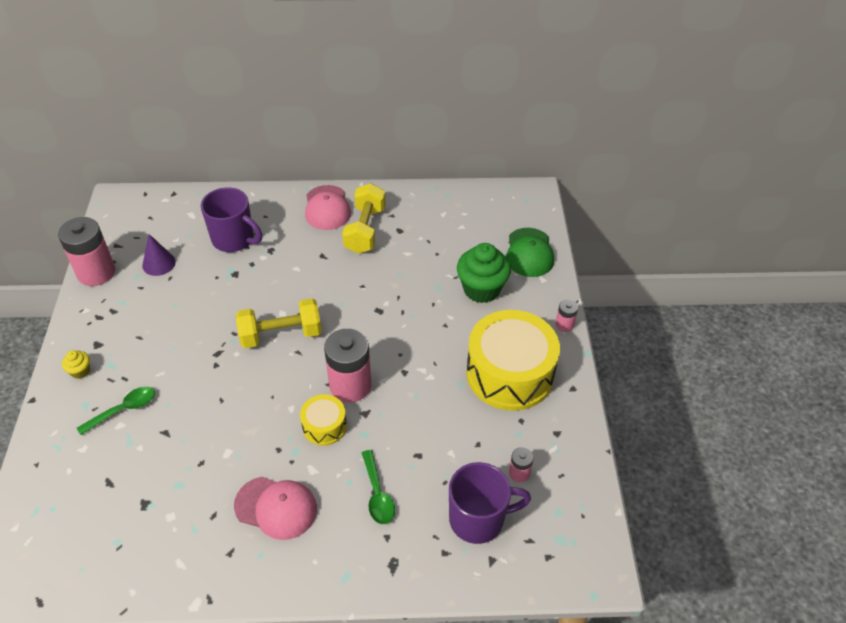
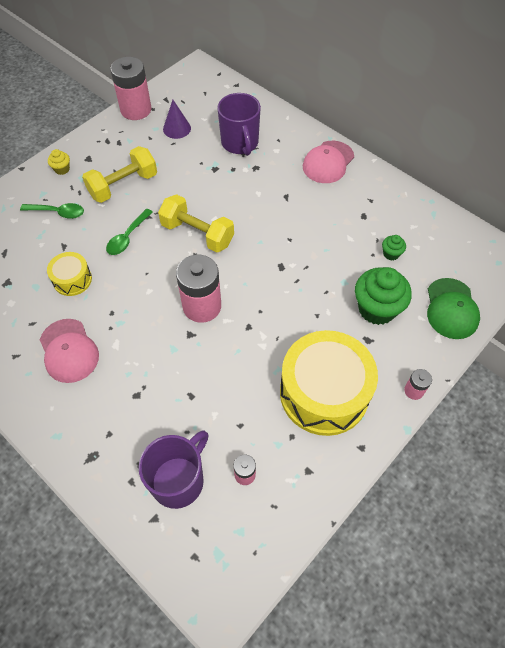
camera: 45 degrees right, 10 degrees up
yellow drum [300,394,347,446] -> yellow drum moved to [47,252,92,296]
yellow dumbbell [342,183,386,254] -> yellow dumbbell moved to [82,146,157,203]
green spoon [362,450,395,524] -> green spoon moved to [106,209,153,255]
purple mug [449,462,531,544] -> purple mug turned 90 degrees counterclockwise [139,430,209,509]
green cap [506,228,554,277] -> green cap turned 45 degrees counterclockwise [427,278,480,339]
none -> green cupcake [382,235,406,260]

